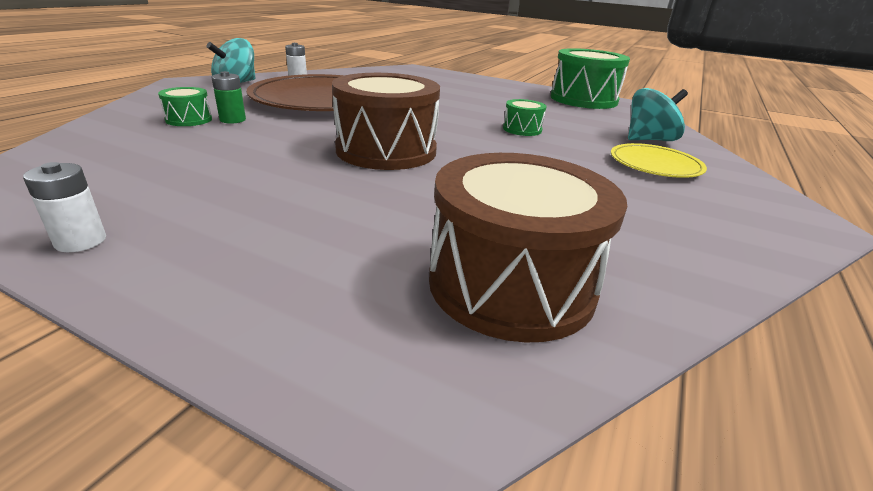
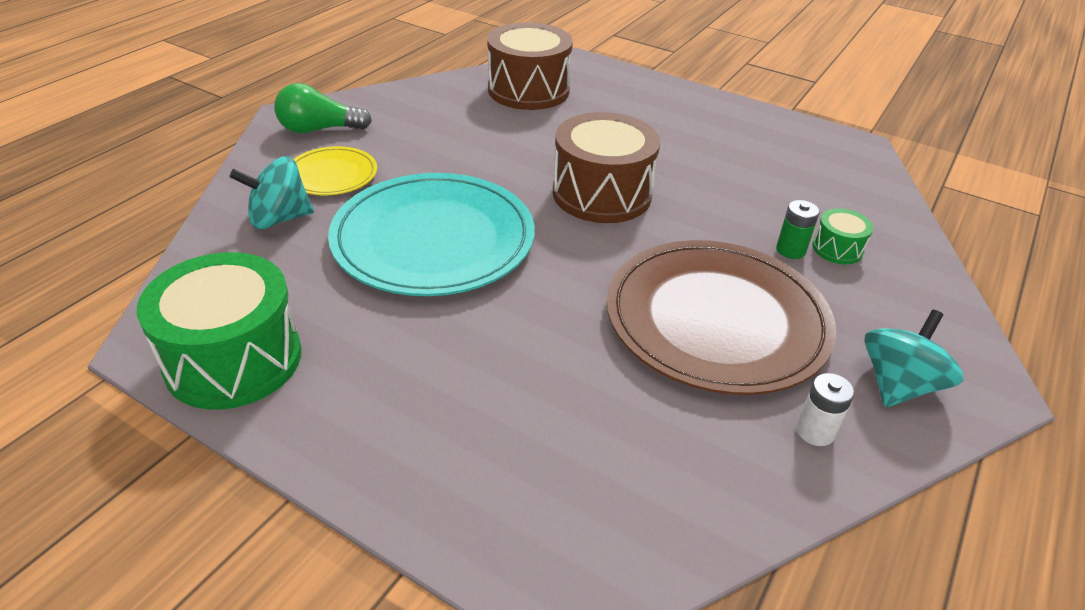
camera: 175 degrees left, 10 degrees up
white battery [23,162,106,252] -> none
green drum [503,99,547,136] -> turquoise plate [328,173,535,296]
none -> green light bulb [274,83,372,133]

